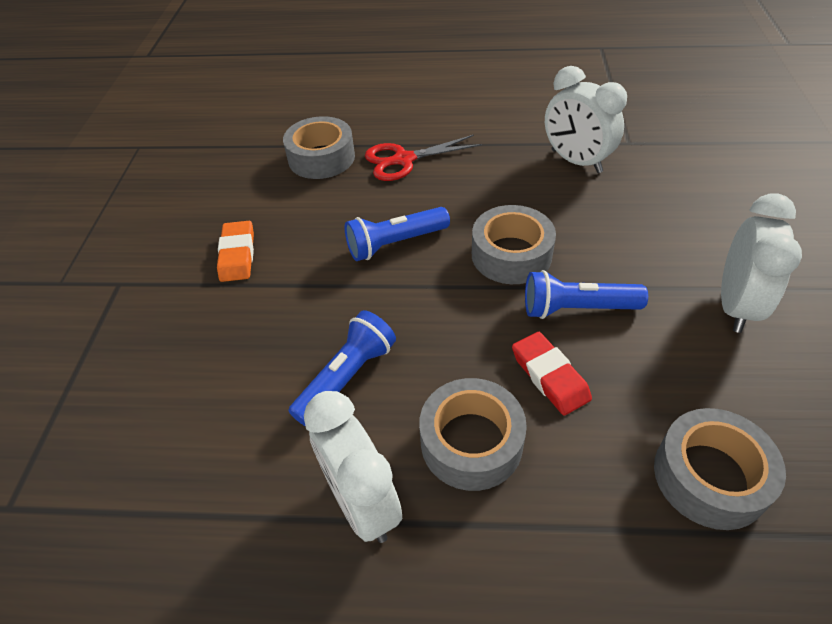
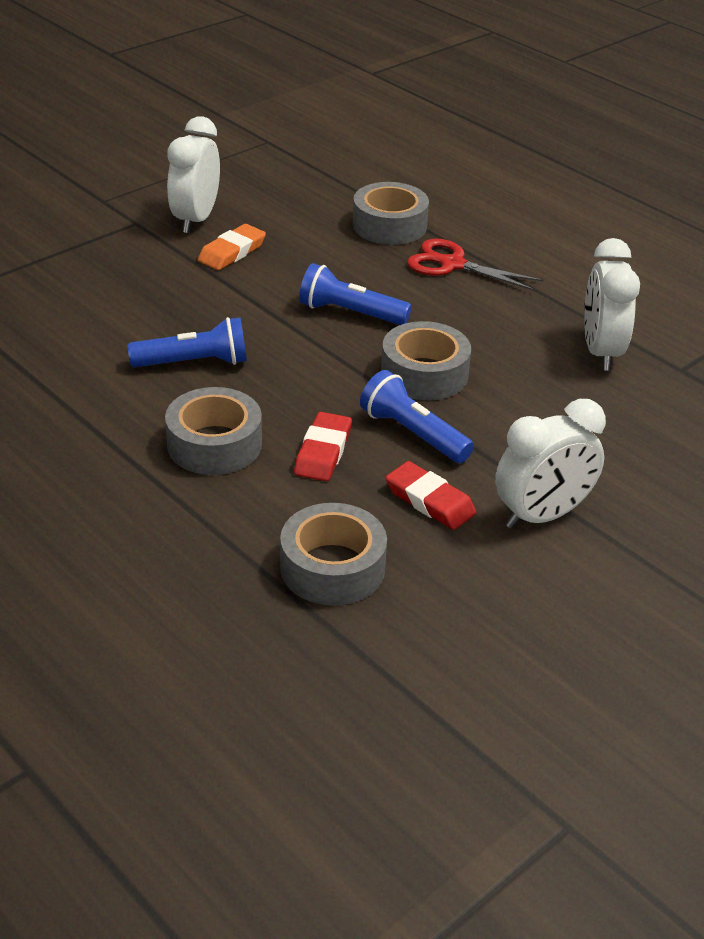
camera: 40 degrees right, 10 degrees down
white clock [304,391,402,543] -> white clock moved to [167,116,220,233]
none -> red eraser [386,461,476,530]

